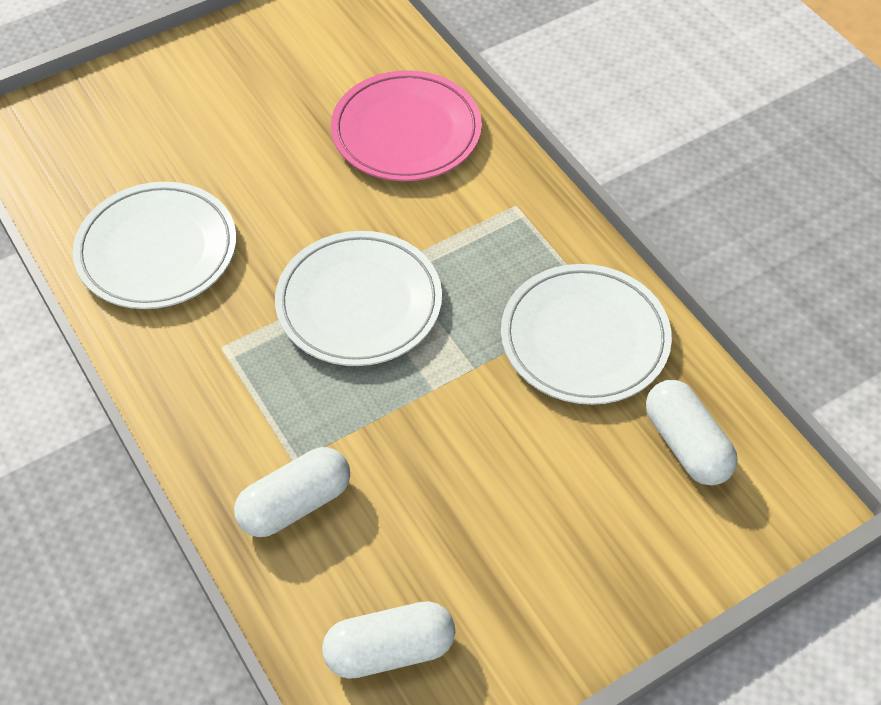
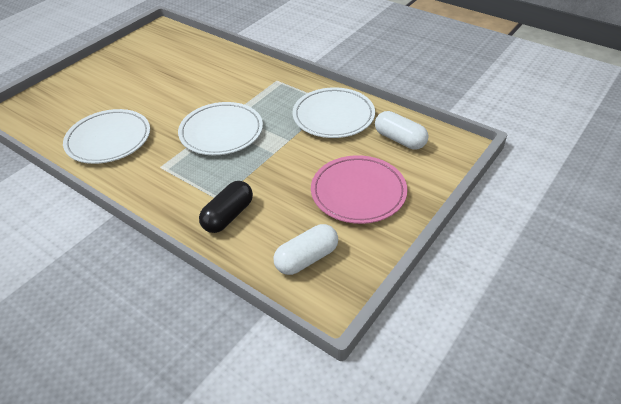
camera: 20 degrees left, 10 degrees down
white capsule [234,447,350,537] -> black capsule [199,181,253,233]
pink plate [331,70,482,181] -> pink plate moved to [311,155,407,224]

